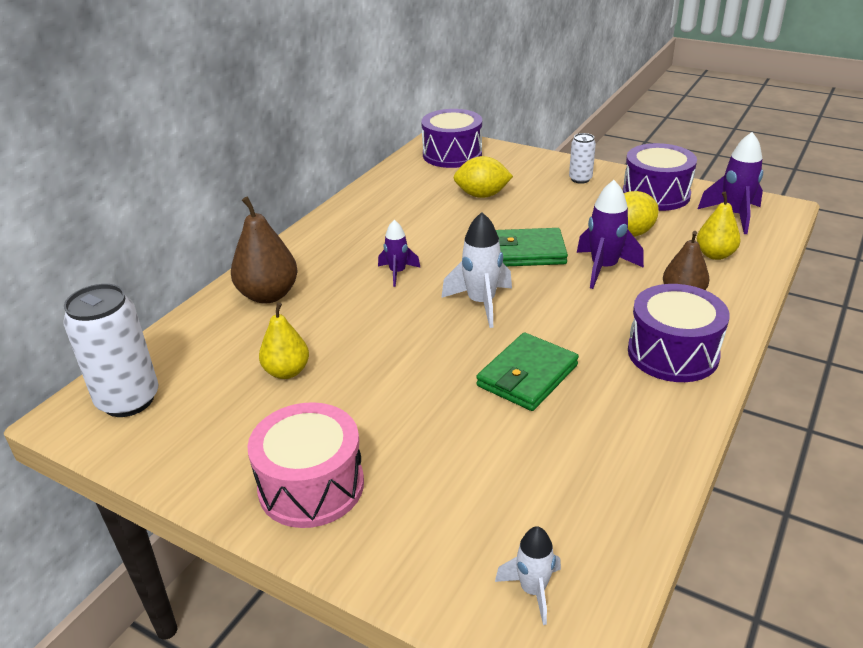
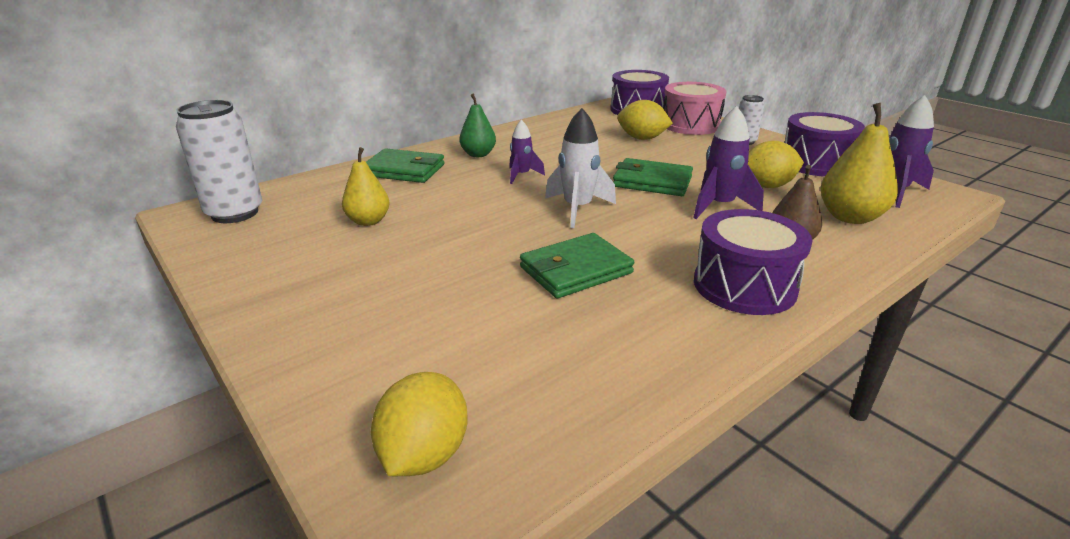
camera: 20 degrees right, 5 degrees down
brown pear [231,196,298,303] -> green wallet [366,148,445,183]
pink drum [247,402,364,528] -> pink drum moved to [663,82,727,135]
white rocket [495,526,561,625] -> yellow lemon [371,372,468,477]
yellow pear [697,192,741,260] -> yellow pear [821,103,898,224], size x1.50
none -> green pear [459,94,496,157]

